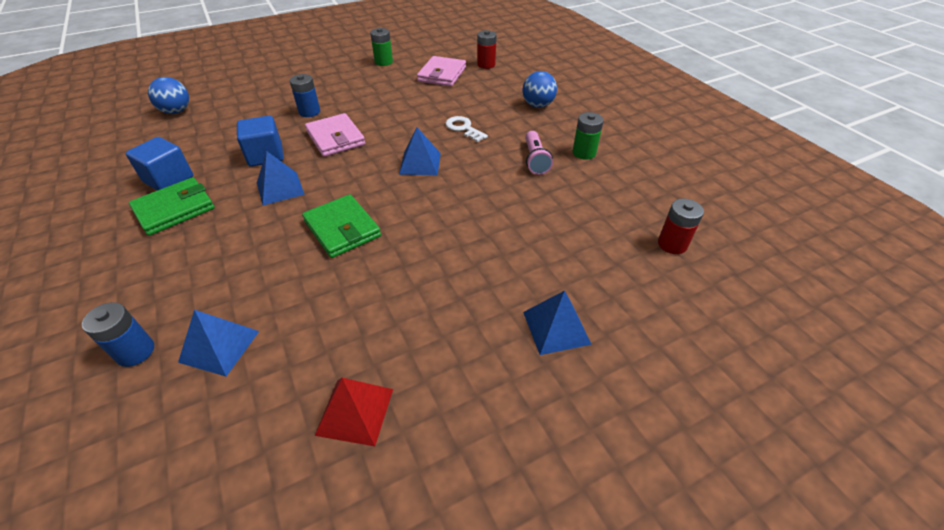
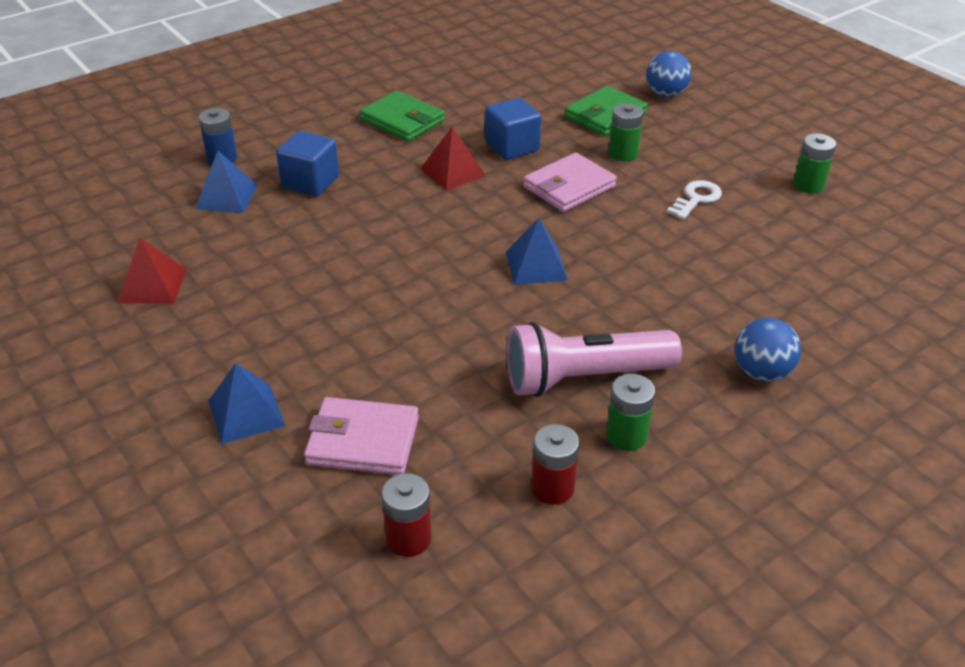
camera: 80 degrees right, 5 degrees down
blue cube [126,137,193,191] -> blue cube moved to [276,131,339,196]
blue ball [148,77,189,114] -> blue ball moved to [646,51,692,97]
blue pyramid [257,151,305,205] -> red pyramid [420,127,486,191]
blue battery [290,74,320,117] -> green battery [609,103,644,161]
green wallet [302,194,381,258] -> green wallet moved to [564,86,648,136]
pink wallet [417,56,466,87] -> pink wallet moved to [304,397,419,475]
white key [446,116,488,142] -> white key moved to [667,180,722,219]
red battery [477,30,497,69] -> red battery moved to [531,424,579,505]
pink flashlight [525,131,553,175] -> pink flashlight [506,322,682,397], size x1.75

